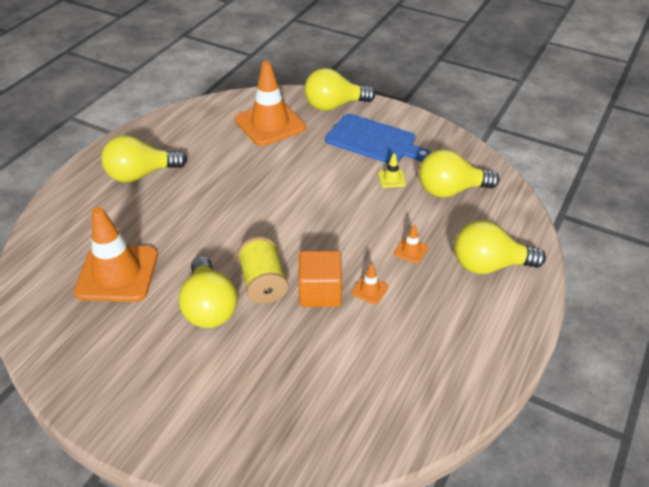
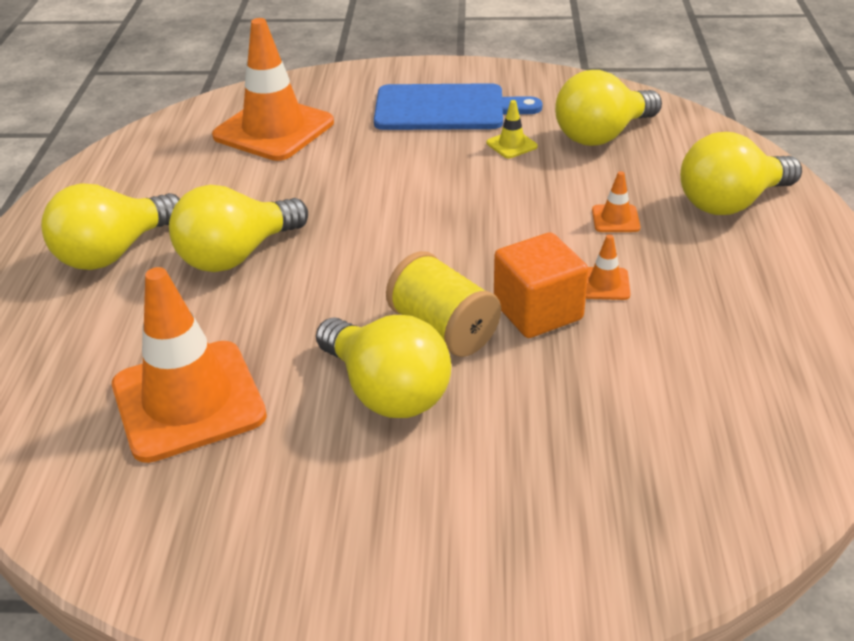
camera: 25 degrees left, 5 degrees down
yellow light bulb [304,68,375,111] -> yellow light bulb moved to [169,185,308,272]

